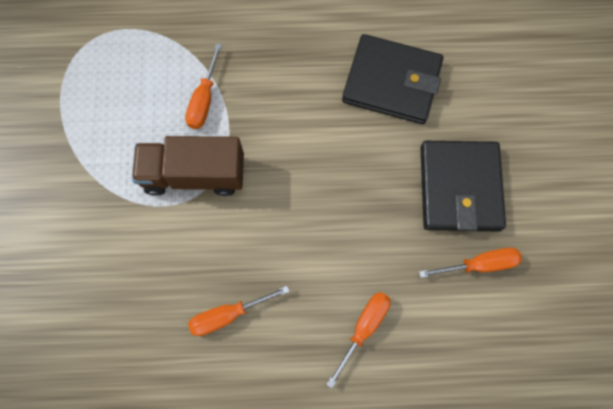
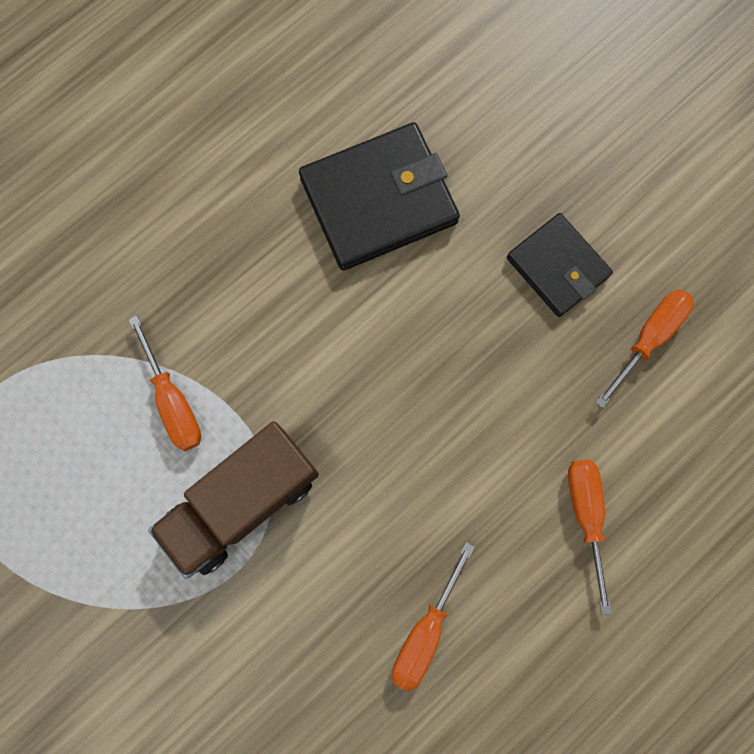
camera: 40 degrees left, 5 degrees up
black wallet [421,141,506,231] -> black wallet [507,213,613,317], size x0.63

